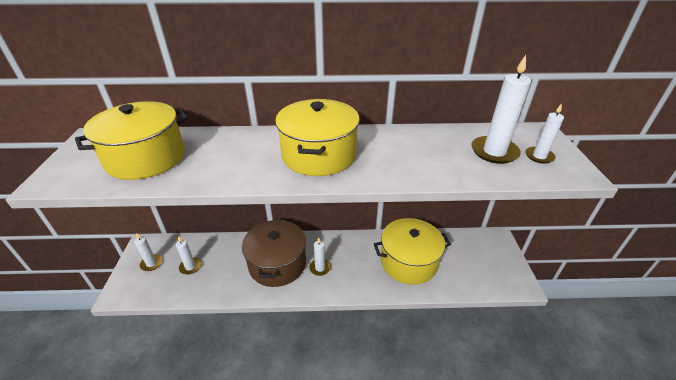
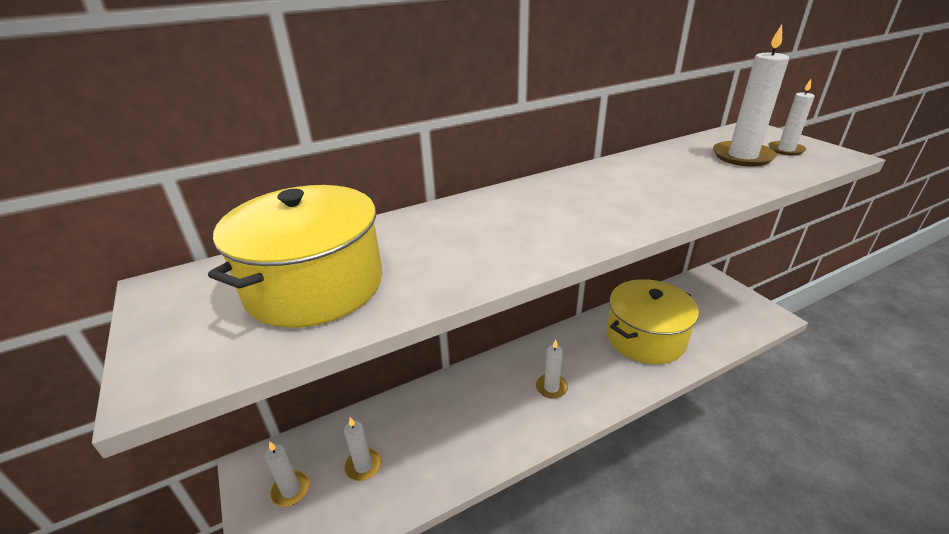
camera: 25 degrees left, 5 degrees down
brown pot [242,219,306,287] -> none
yellow pot [275,99,360,176] -> none

